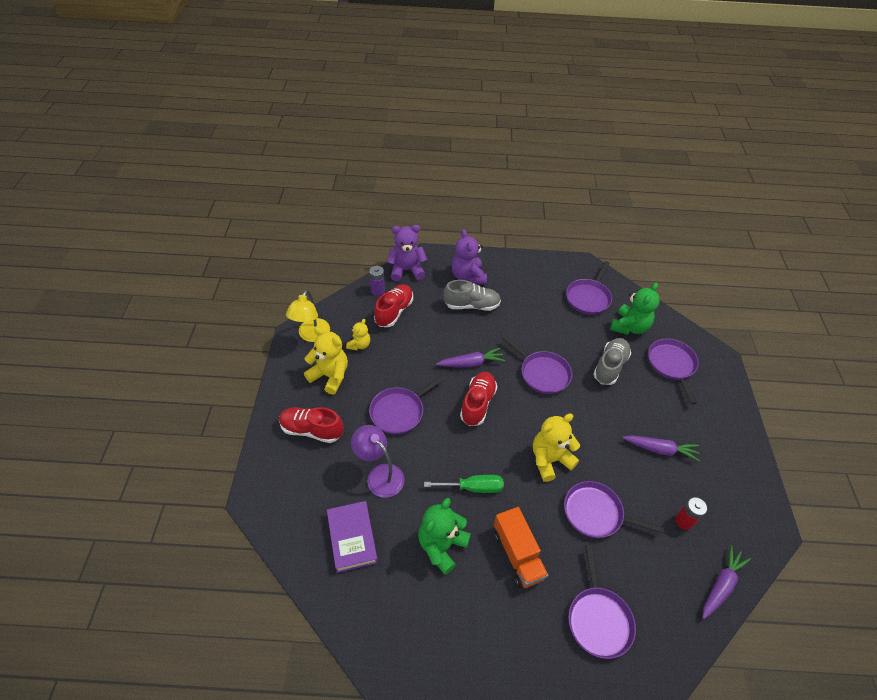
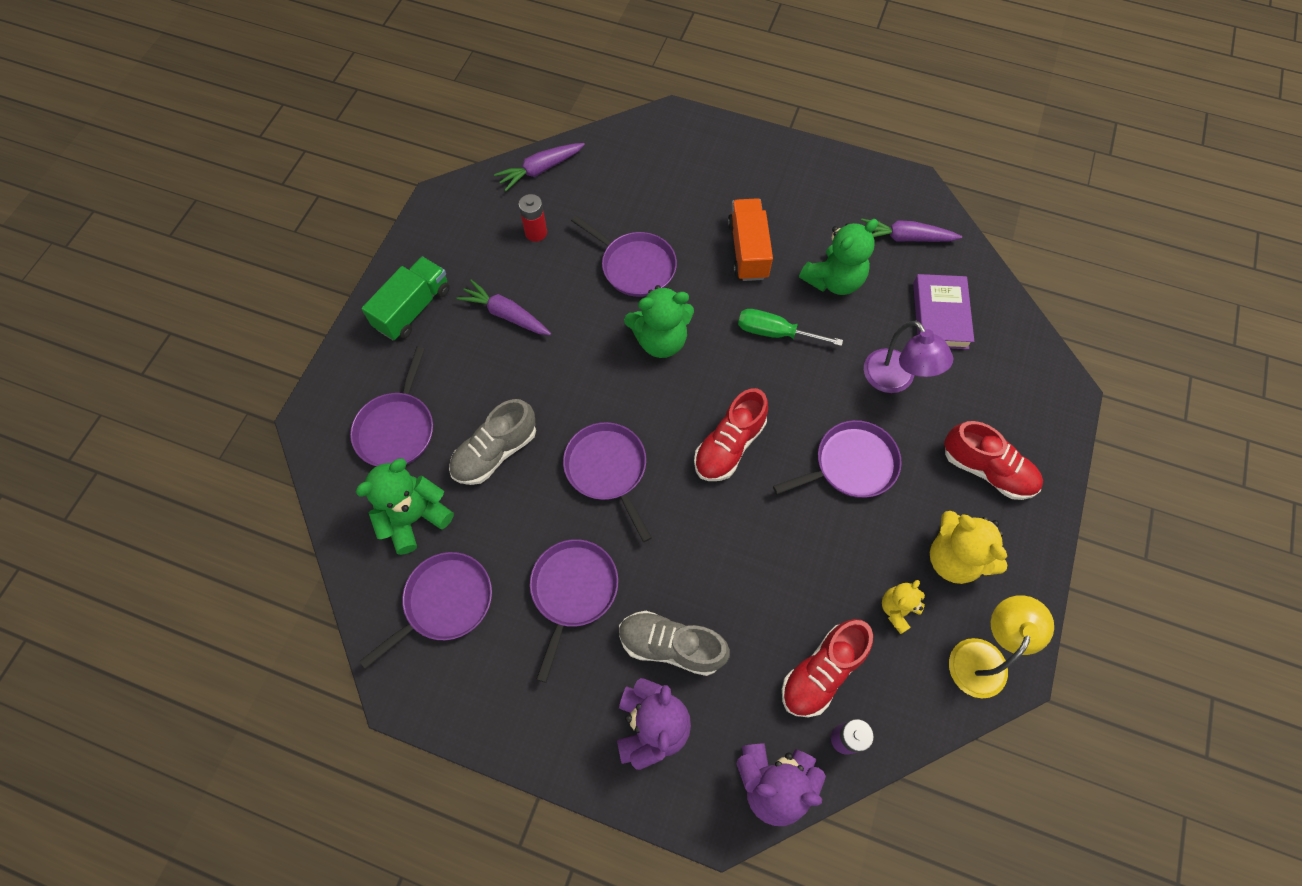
camera: 160 degrees left, 15 degrees up
purple carrot [436,348,505,367] -> purple carrot moved to [861,218,962,242]
yellow teddy bear [533,413,580,482] -> green teddy bear [624,285,694,358]
purple pan [568,545,636,659] -> purple pan moved to [530,539,618,683]
none -> green truck [361,256,450,340]

